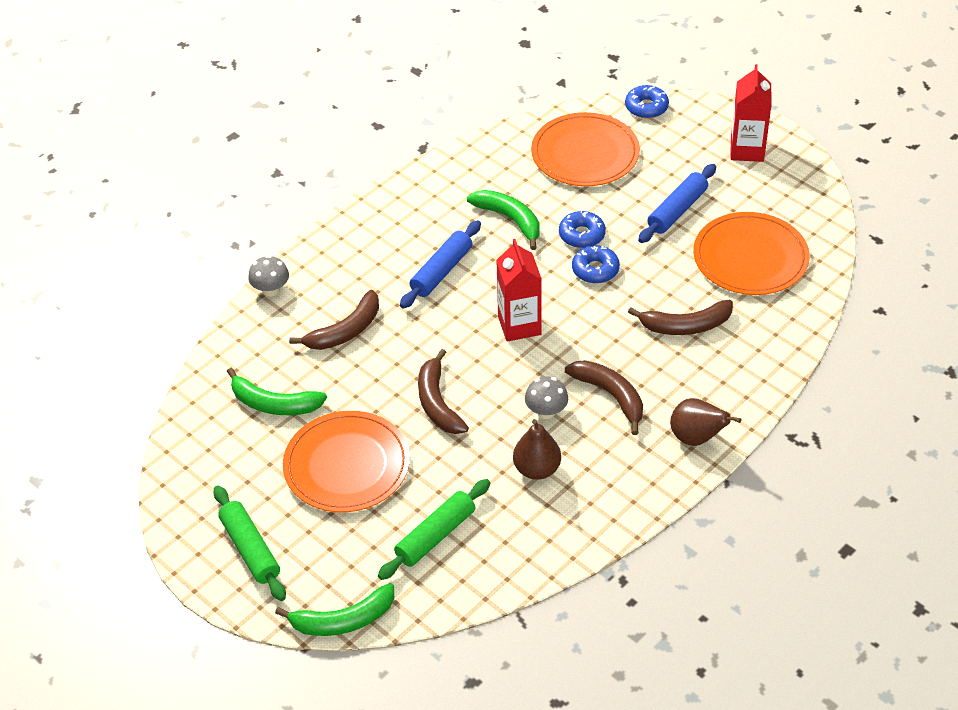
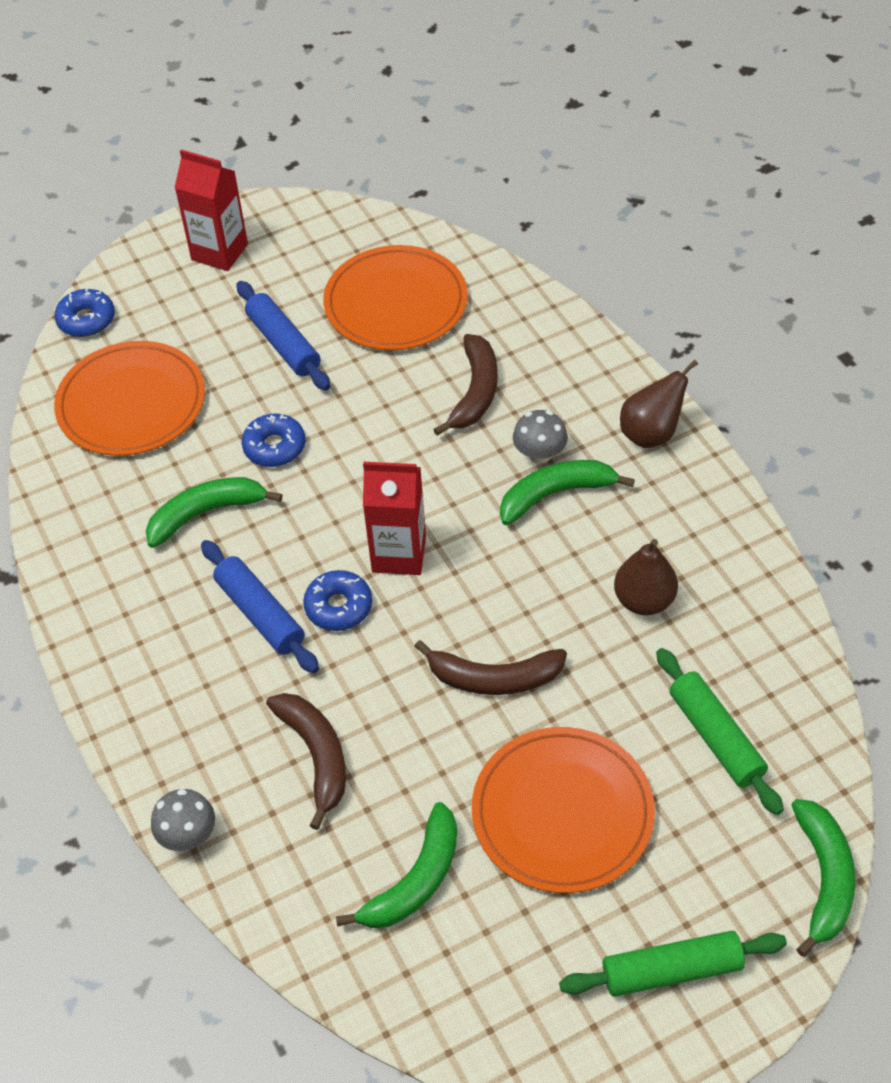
camera: 70 degrees left, 5 degrees up
grey mushroom [525,377,568,419] -> grey mushroom moved to [513,410,568,464]
brown banana [565,360,643,435] -> green banana [500,460,635,525]
blue donut [572,245,620,283] -> blue donut moved to [303,570,372,631]

